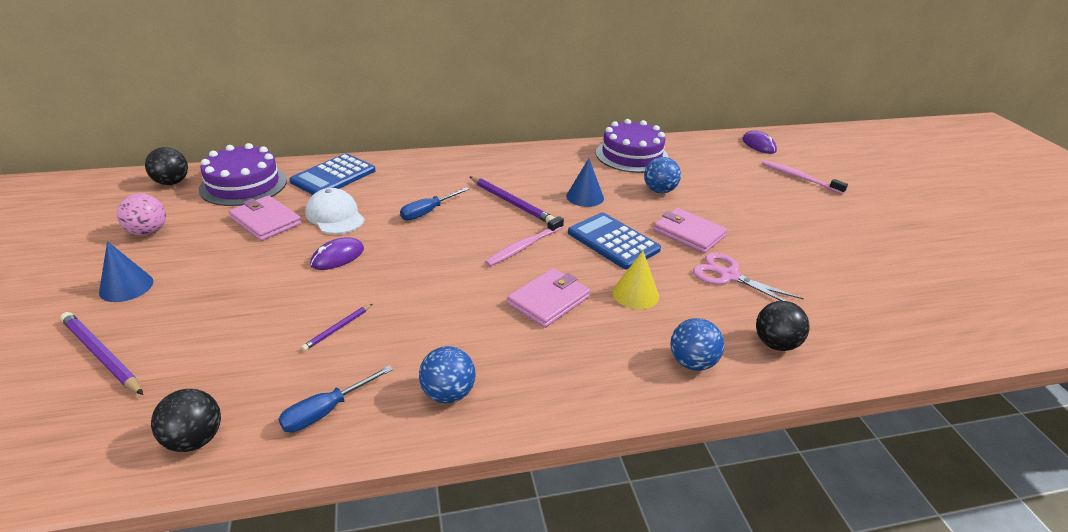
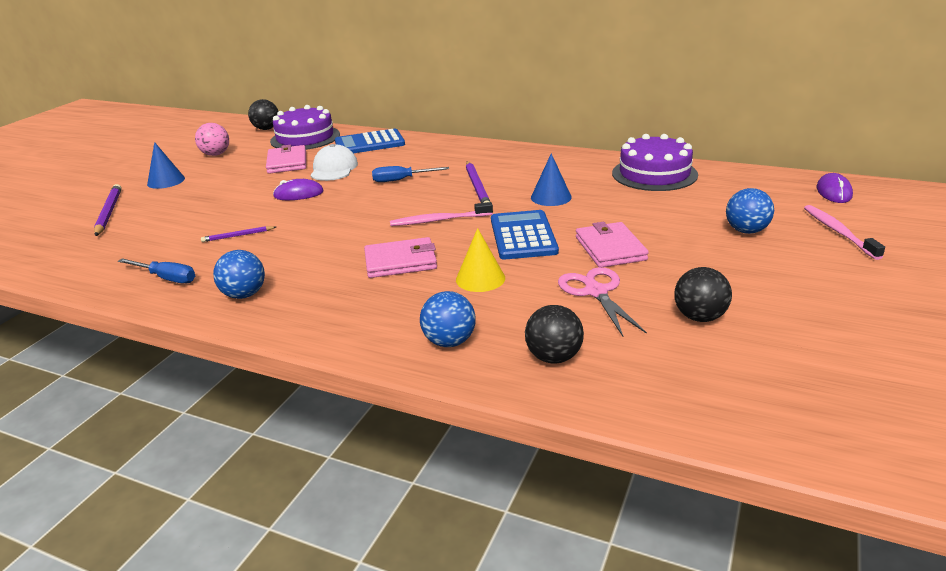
camera: 40 degrees right, 5 degrees down
black ball [151,389,221,452] -> black ball moved to [674,267,732,322]
blue screwdriver [278,366,393,432] -> blue screwdriver turned 150 degrees counterclockwise [118,258,195,283]
blue ball [644,157,681,193] -> blue ball moved to [726,188,774,234]

